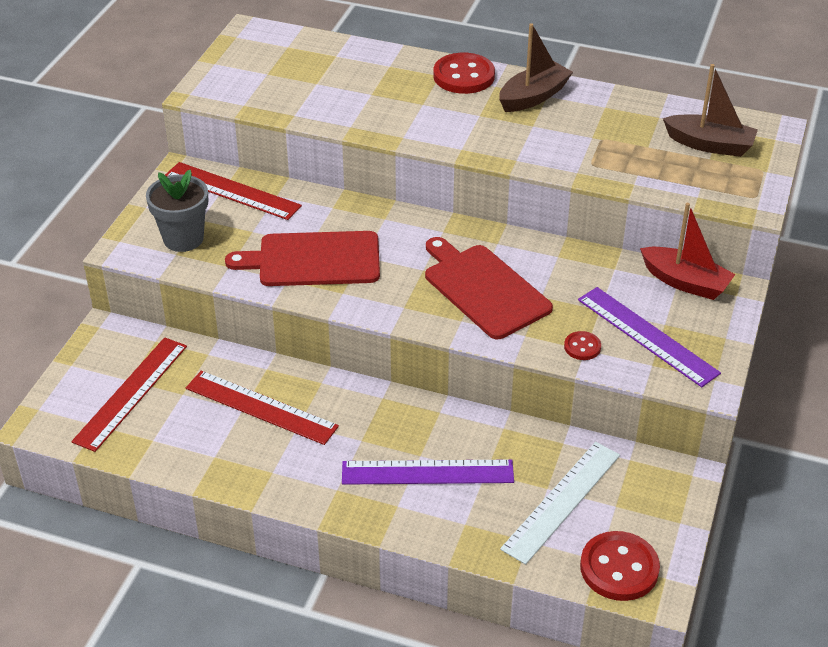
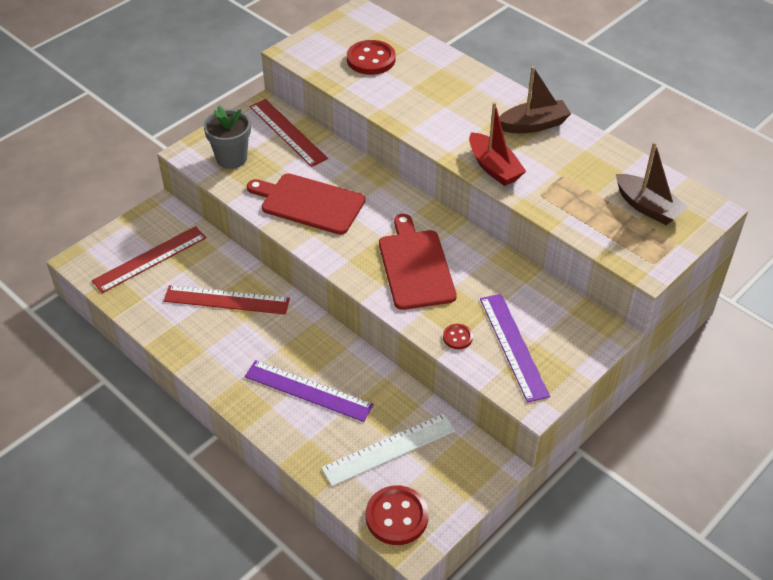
camera: 25 degrees right, 5 degrees up
red ruler [186,370,339,445] -> red ruler turned 45 degrees counterclockwise [164,285,290,315]
red button [433,53,495,94] -> red button moved to [347,40,395,75]
red boat [640,203,736,300] -> red boat moved to [469,102,526,186]

